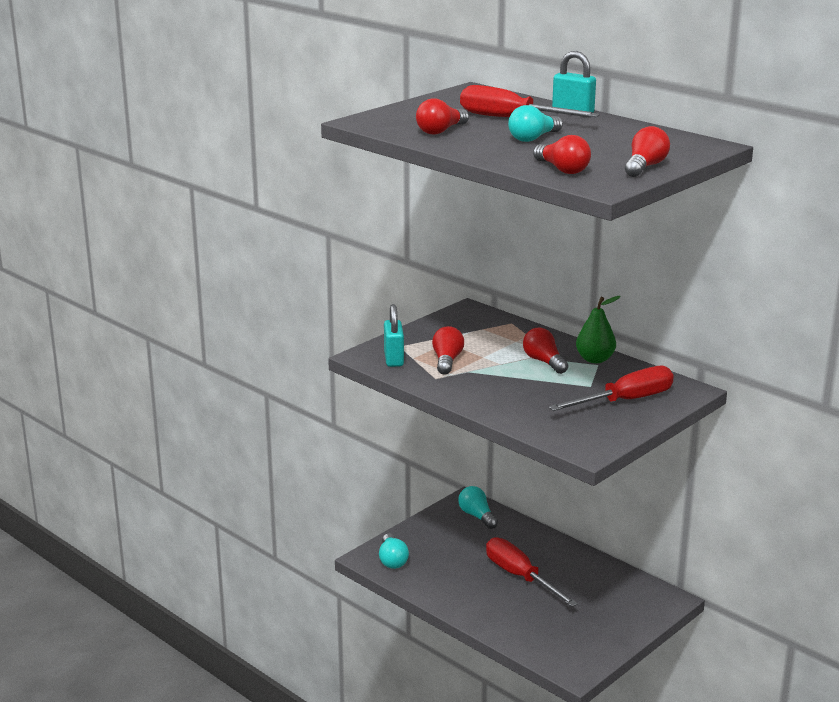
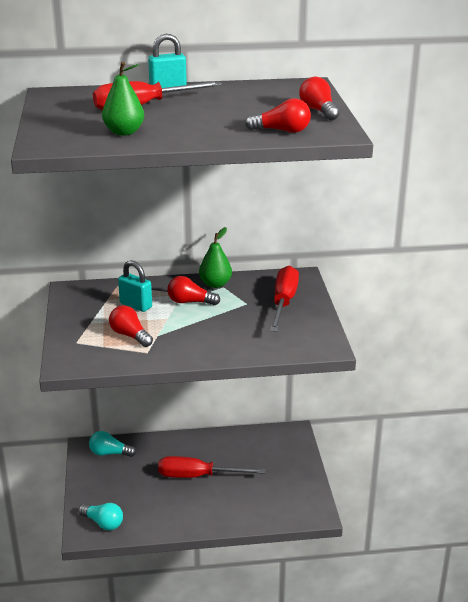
camera: 50 degrees left, 5 degrees up
turquoise padlock [384,304,404,367] -> turquoise padlock moved to [118,260,152,312]
red light bulb [416,98,469,135] -> green pear [102,62,144,136]
turquoise light bulb [508,105,563,142] -> none

